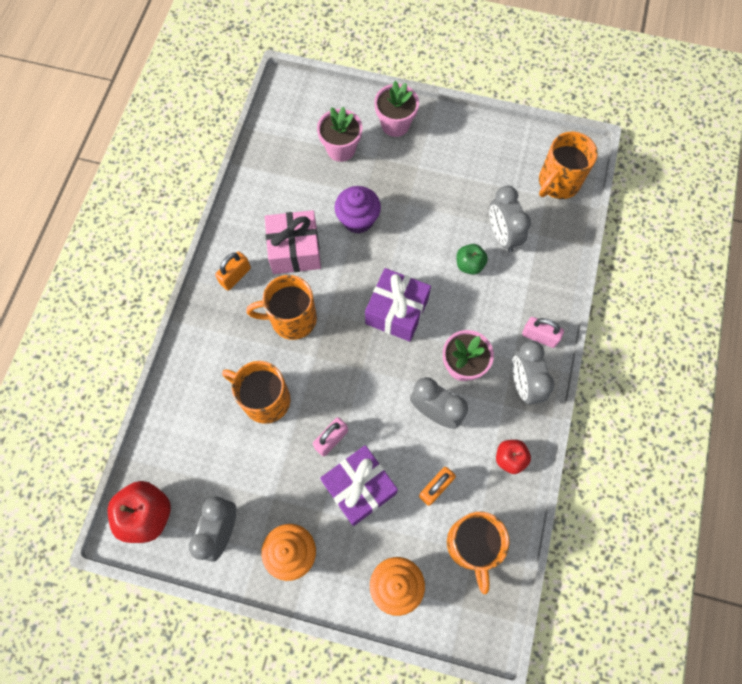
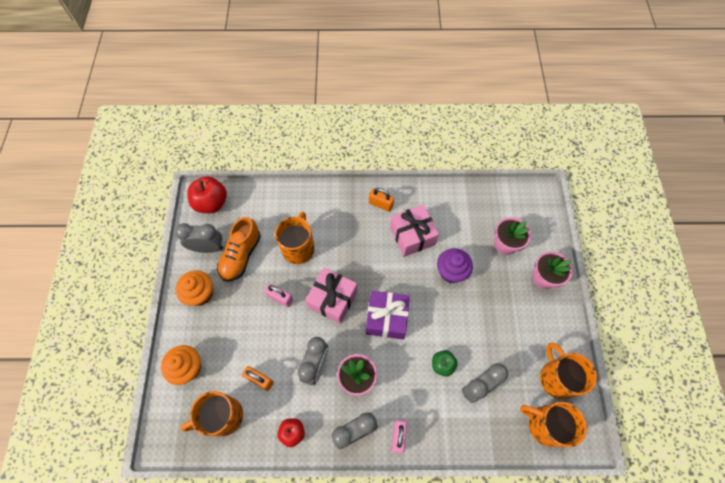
camera: 75 degrees right, 5 degrees down
orange mug [246,275,317,340] -> orange mug moved to [540,343,597,399]
purple gift [320,445,398,526] -> none
none -> orange shoe [217,217,261,281]
none -> pink gift [305,268,357,324]

